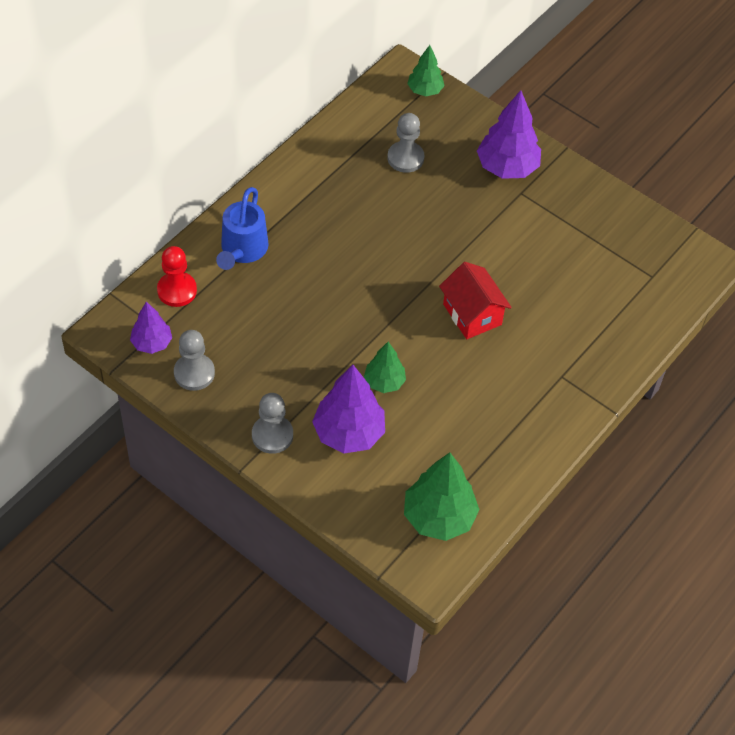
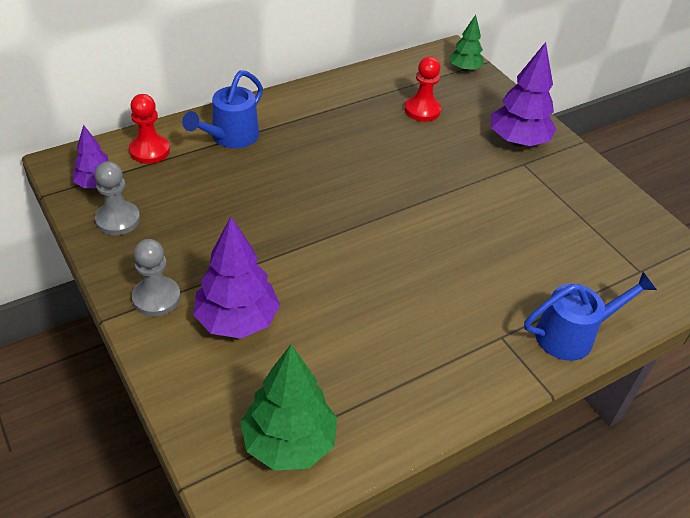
camera: 20 degrees right, 10 degrees down
green tree [364,342,406,393] -> none
grey pawn [387,113,424,173] -> red pawn [405,57,441,122]
red house [439,262,512,339] -> none
none -> blue watering can [524,272,657,361]

